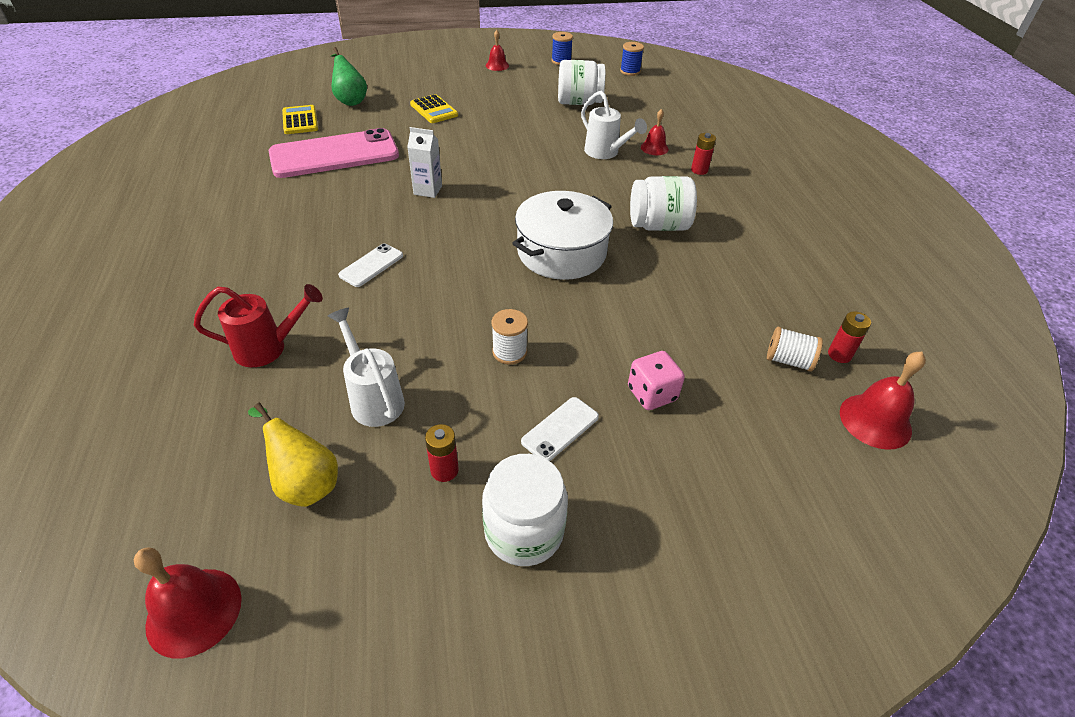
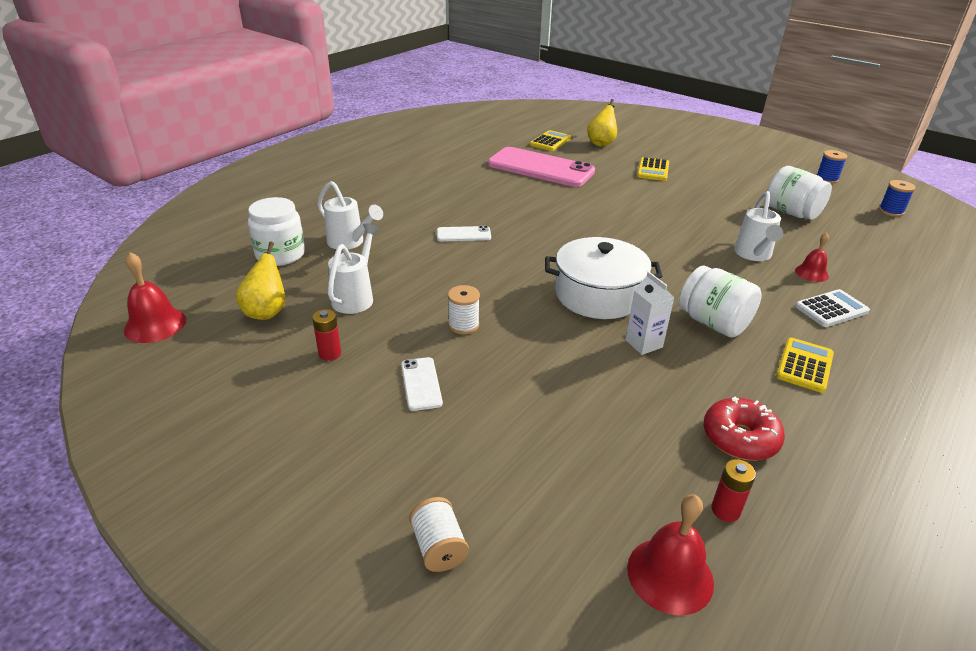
camera: 50 degrees right, 10 degrees down
red watering can [194,284,323,367] -> white watering can [317,181,383,249]
green pear [331,47,367,106] -> yellow pear [587,99,617,146]
white carton [407,127,442,198] -> white carton moved to [625,271,675,355]
white jar [482,454,568,566] -> white jar moved to [248,197,305,266]
red bell [486,30,509,71] -> none
white phone [521,397,599,461] -> white phone turned 75 degrees clockwise [401,357,443,411]
pink dice [628,351,685,410] -> none
red battery [691,133,716,175] -> white calculator [795,289,870,327]
white spool [767,327,823,372] -> white spool moved to [409,497,469,572]
none -> red donut [704,396,785,461]
none -> yellow calculator [776,338,834,393]

